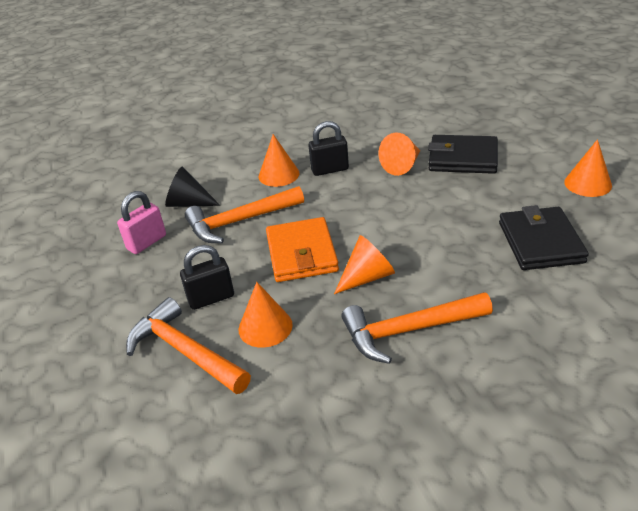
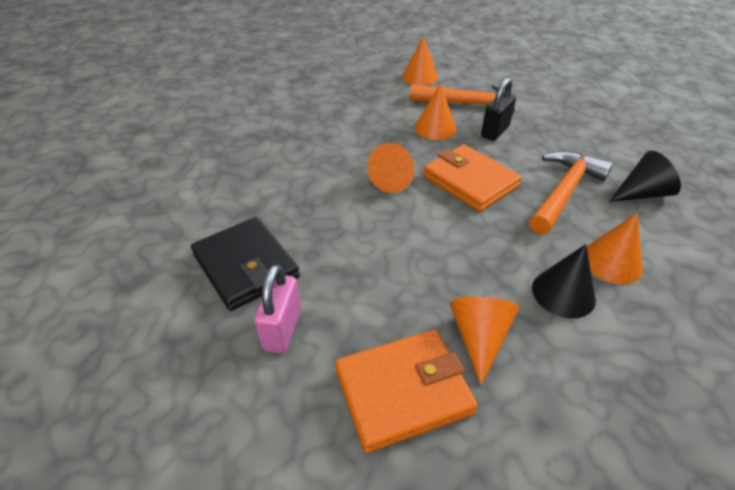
camera: 145 degrees right, 5 degrees up
pink padlock [117,191,166,254] -> pink padlock moved to [254,264,301,353]
black padlock [308,121,349,176] -> black cone [532,244,596,318]
orange hammer [341,292,493,364] -> none
black wallet [428,135,498,174] -> orange wallet [335,329,478,453]
orange cone [564,139,612,197] -> orange cone moved to [402,36,438,85]

